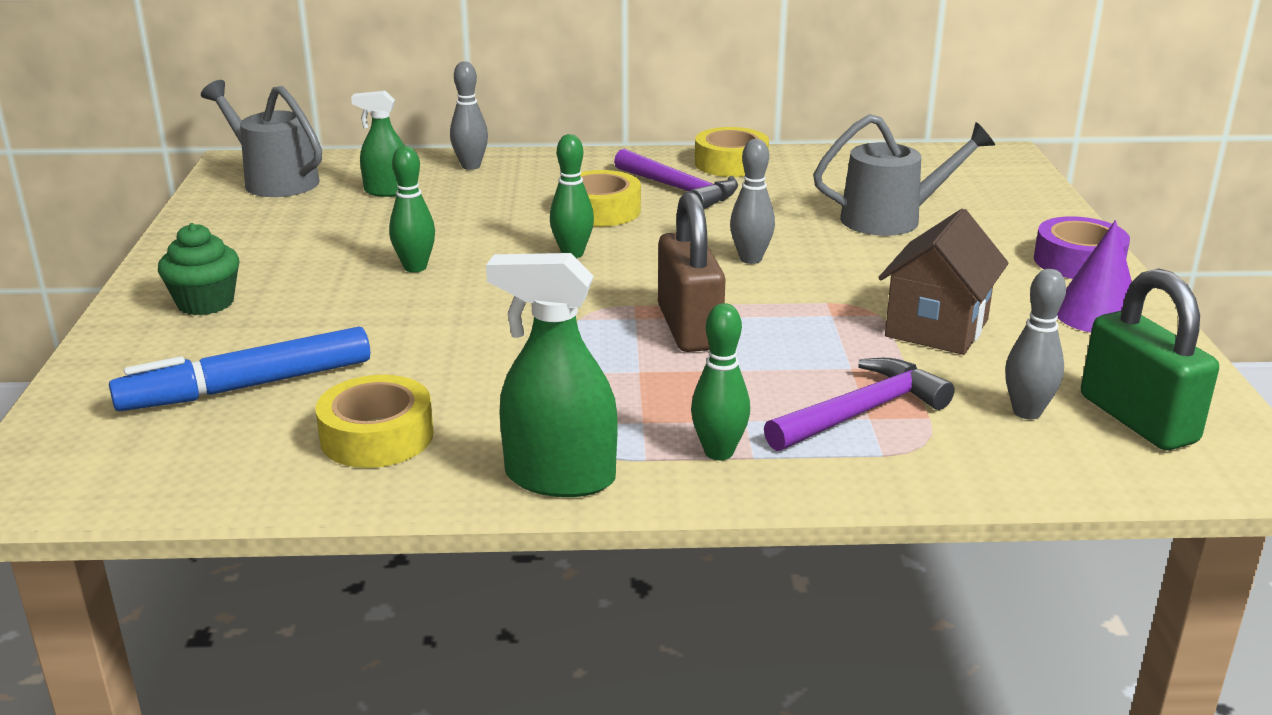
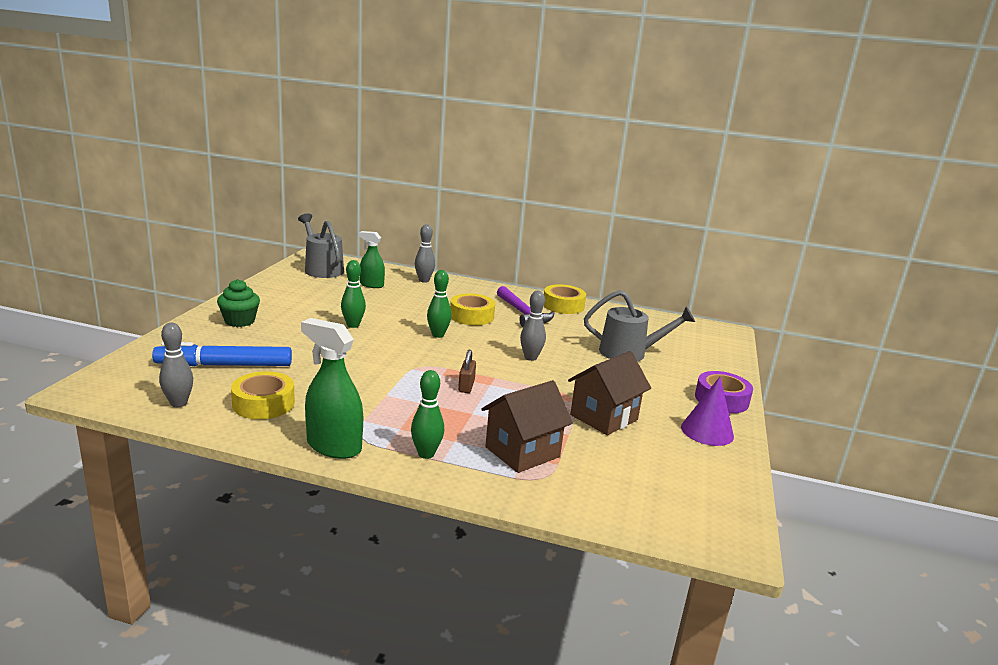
camera: 15 degrees right, 5 degrees down
brown padlock [658,191,725,352] -> brown padlock [458,350,476,393], size x0.49
purple hammer [764,358,955,451] -> brown house [481,380,573,473]
grey bowling pin [1005,269,1066,419] -> grey bowling pin moved to [159,323,193,407]
green padlock [1081,268,1219,450] -> none

